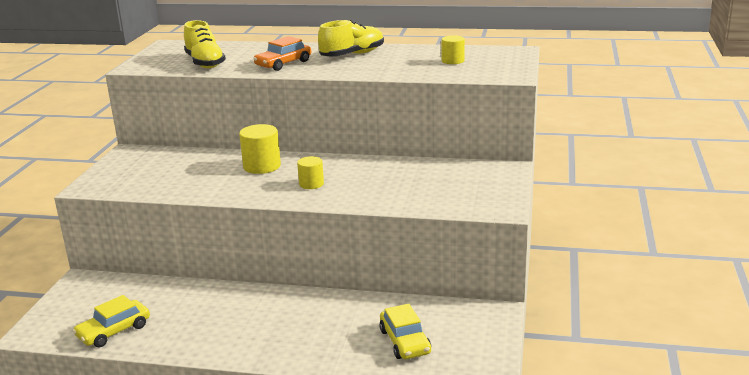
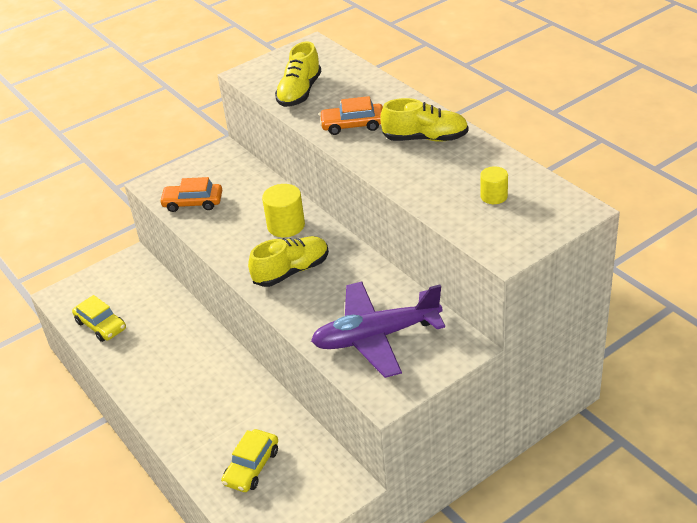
camera: 45 degrees right, 15 degrees up
yellow car [73,295,150,347] -> yellow car turned 135 degrees counterclockwise [72,295,126,342]
yellow cylinder [297,156,324,189] -> yellow shoe [248,236,329,287]
none -> orange car [159,177,222,212]
none -> purple plane [311,282,445,378]

